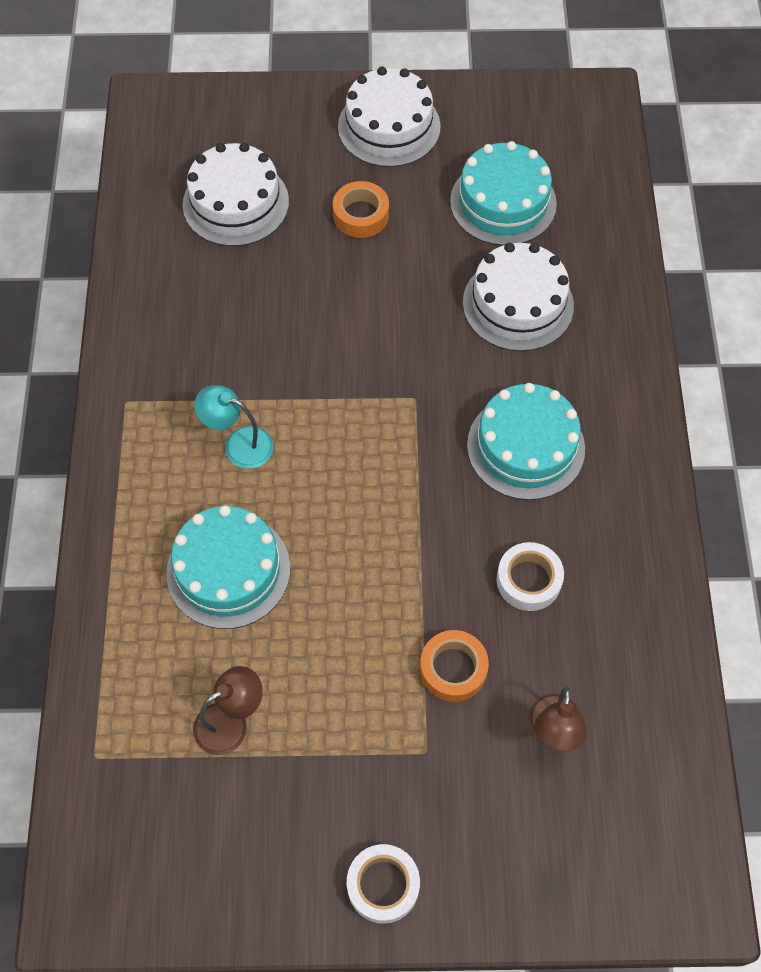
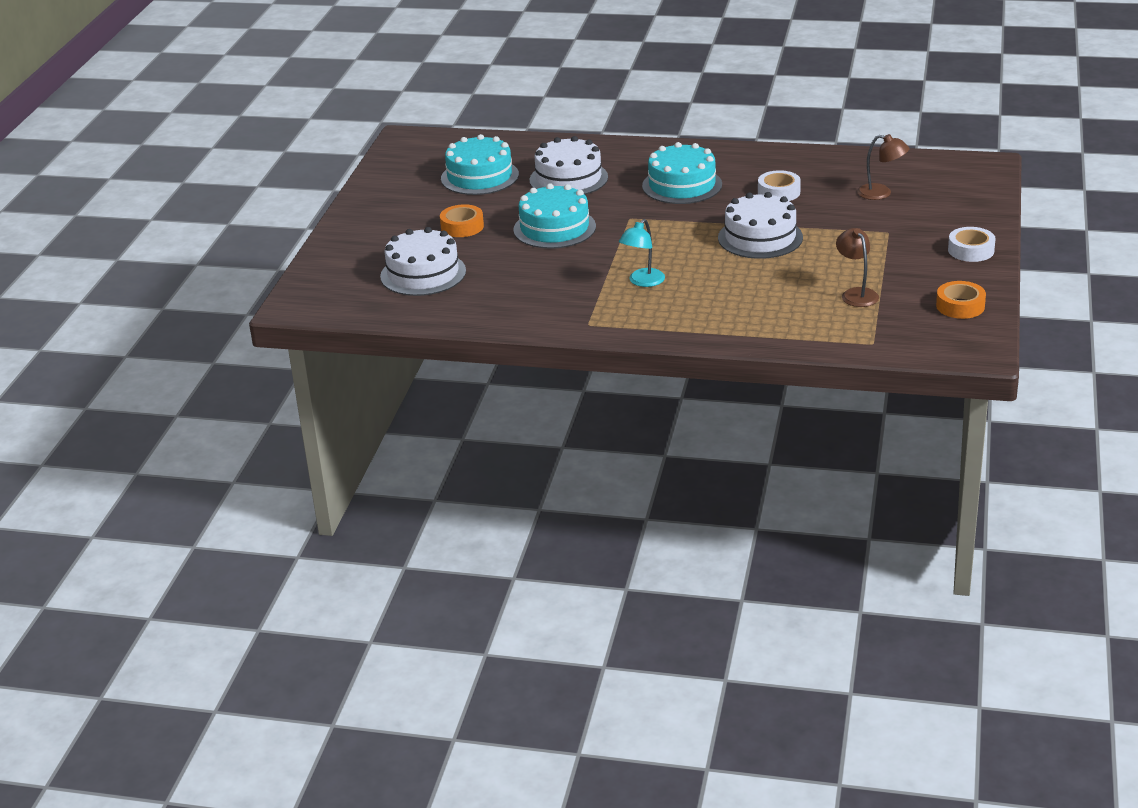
camera: 75 degrees left, 30 degrees down
turquoise cake [166,505,290,629] -> turquoise cake moved to [513,183,596,249]
white cake [338,67,441,167] -> white cake moved to [718,192,803,259]
orange tape [420,630,489,702] -> orange tape moved to [936,281,986,319]

